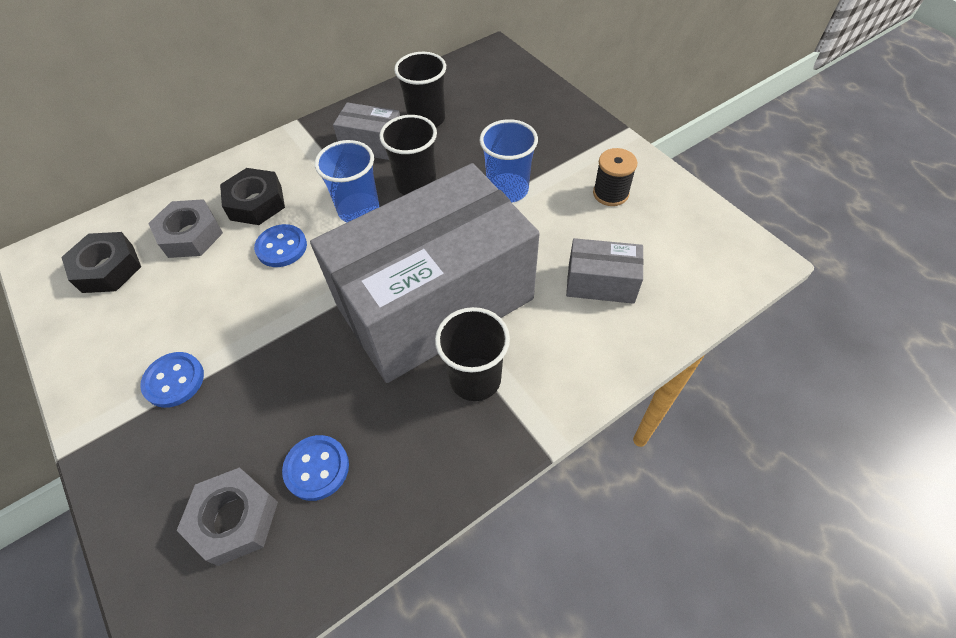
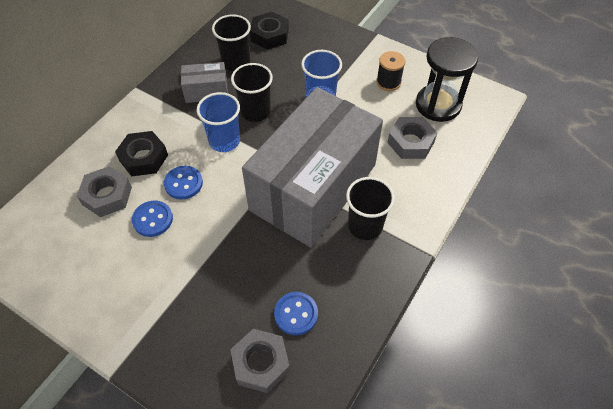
camera: 25 degrees left, 0 degrees up
black nut [61,232,141,293] -> black nut moved to [250,12,289,50]
blue button [140,352,204,408] -> blue button moved to [132,201,173,237]
grey box [566,238,644,304] -> grey nut [387,117,438,159]
none -> black hourglass [416,37,478,122]

